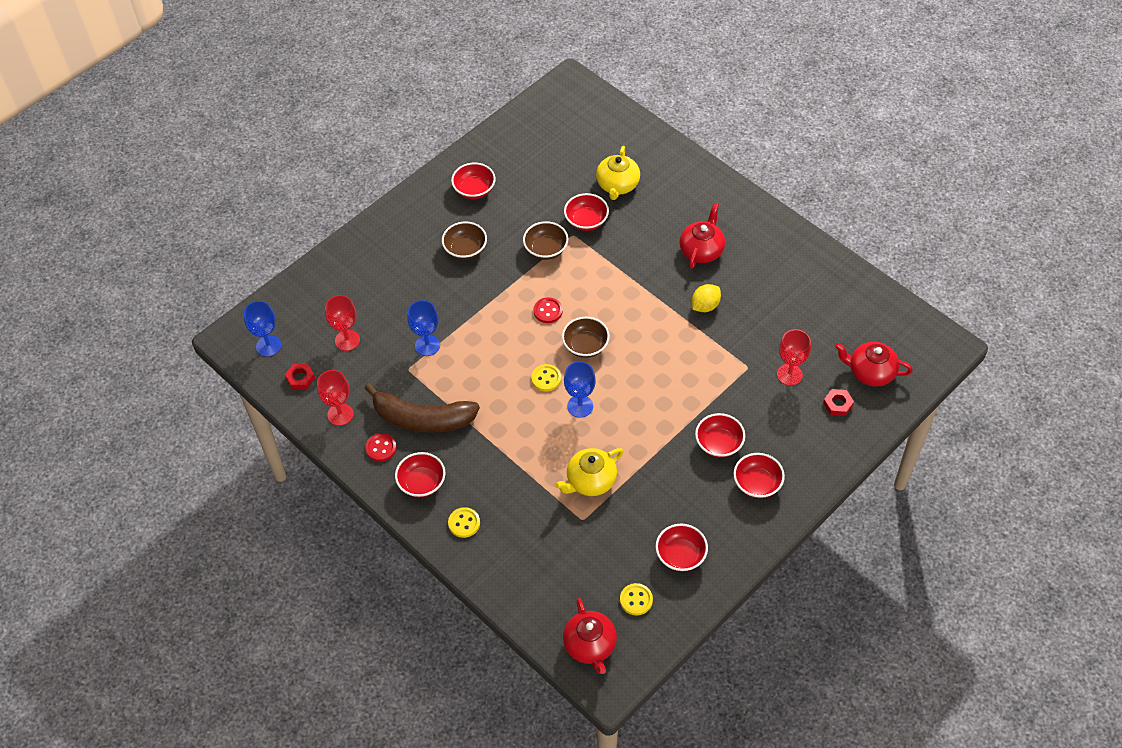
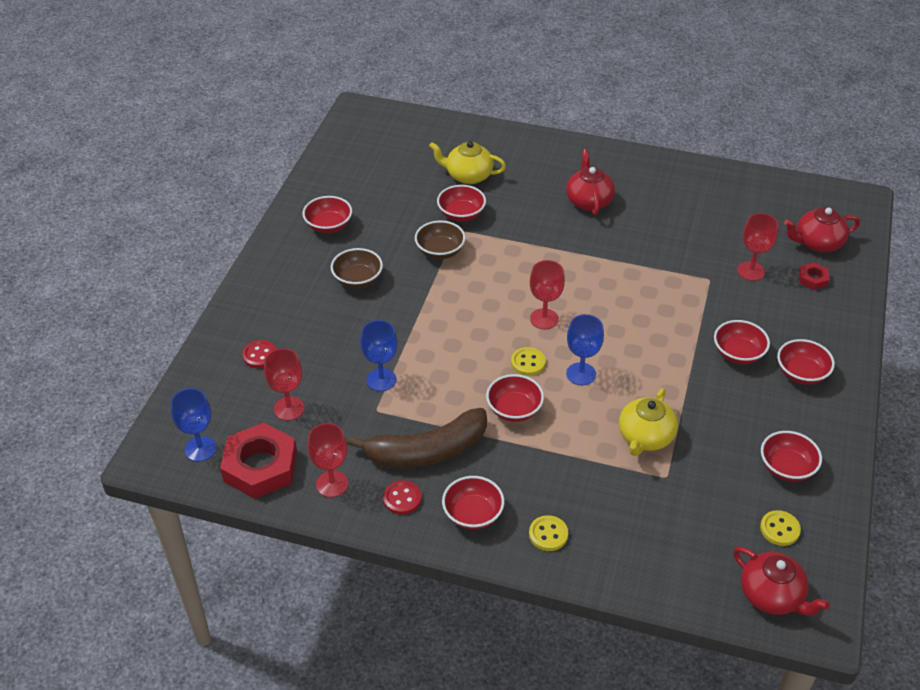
camera: 30 degrees left, 10 degrees down
red nut [285,364,315,389] -> red nut [220,423,297,499], size x2.17
red button [534,297,563,323] -> red button moved to [242,340,276,368]
brown bowl [562,317,610,358] -> red goblet [530,260,565,329]
yellow teapot [596,146,640,200] -> yellow teapot turned 120 degrees clockwise [429,141,506,184]
yellow lemon [692,284,721,312] -> none
none -> red bowl [486,374,544,422]

